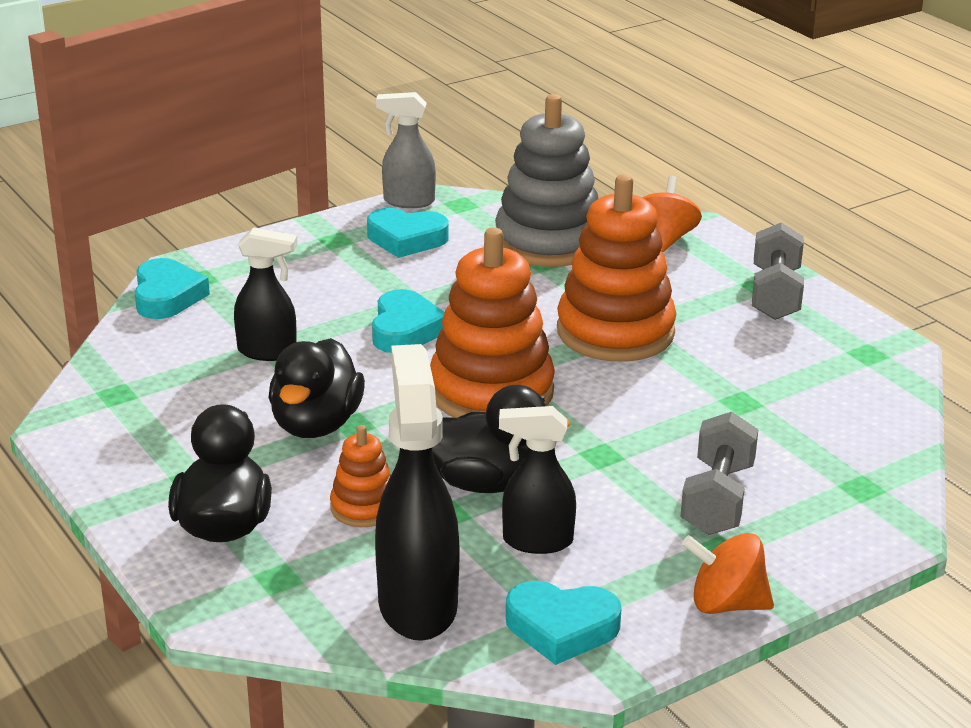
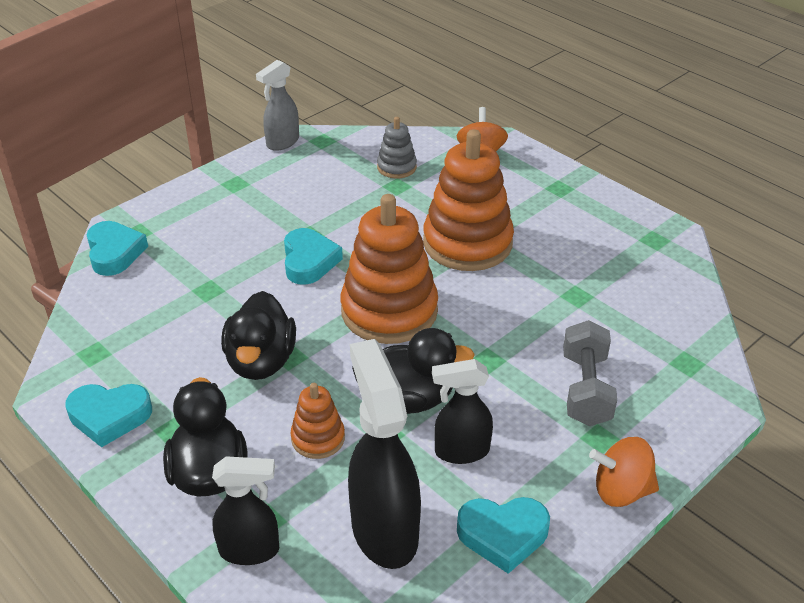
camera: 10 degrees left, 10 degrees up
black spray bottle [234,227,298,361] -> black spray bottle moved to [212,456,279,565]
turquoise heart [367,208,448,258] -> turquoise heart moved to [65,384,152,448]
grey spray bottle [376,92,436,208] -> grey spray bottle turned 45 degrees counterclockwise [256,60,299,151]
grey stacking toy [495,94,599,267] -> grey stacking toy [377,117,417,178], size x0.49
grey dumbbell [752,222,804,320] -> none

